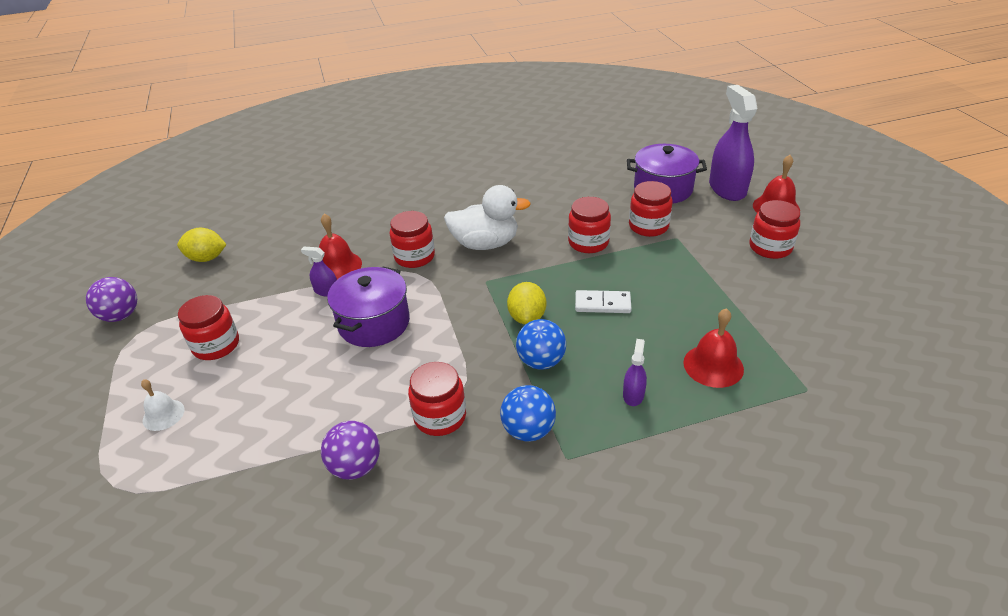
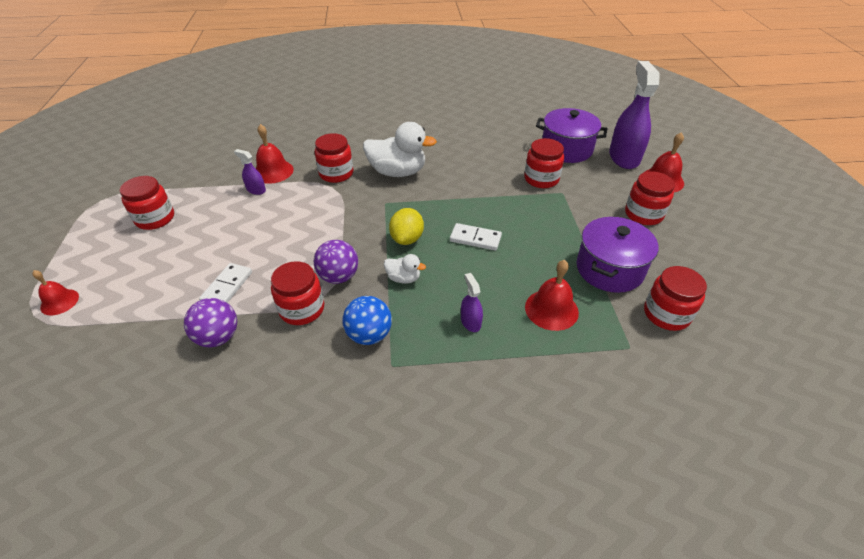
camera: 10 degrees right, 5 degrees up
purple ball [86,277,137,322] -> purple ball moved to [314,240,358,284]
white bell [141,379,185,431] -> none
yellow lemon [177,228,227,262] -> none
purple pot [327,266,410,347] -> purple pot moved to [576,217,658,293]
blue ball [516,319,566,370] -> white duck [384,254,426,284]
red jar [568,197,611,253] -> red jar moved to [644,266,707,331]
purple spray bottle [623,339,647,406] -> purple spray bottle turned 45 degrees counterclockwise [461,273,483,332]
none -> red bell [32,270,79,316]
none -> white domino [199,263,252,303]

